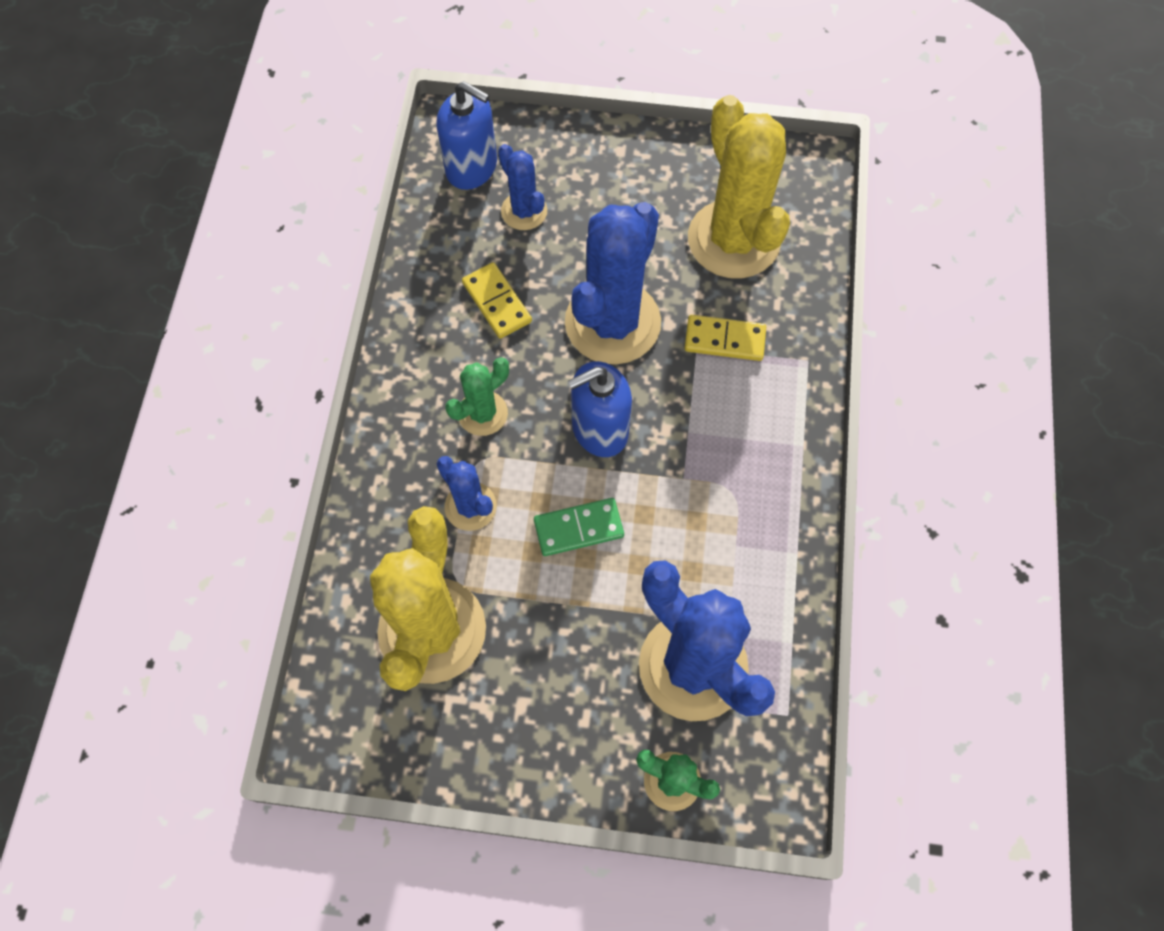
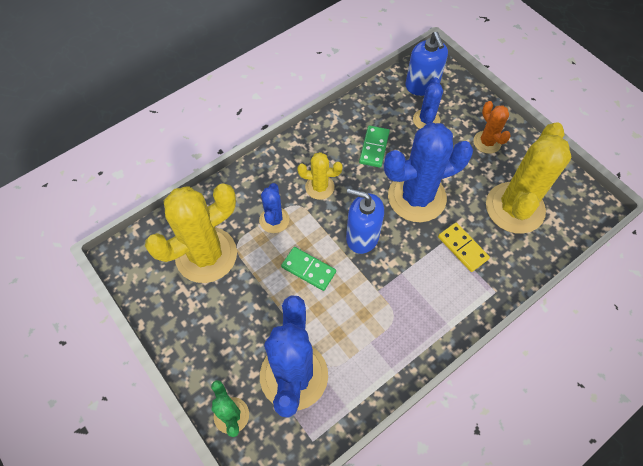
camera: 45 degrees right, 5 degrees down
green cactus [446,357,509,436] -> yellow cactus [297,152,343,200]
yellow domino [462,262,532,339] -> green domino [359,126,390,168]
none -> orange cactus [474,101,511,154]

